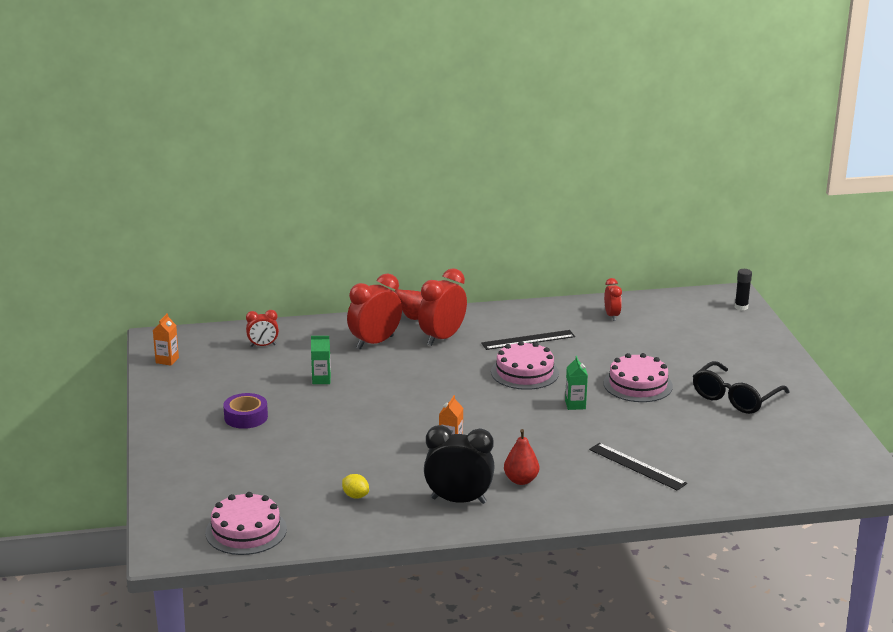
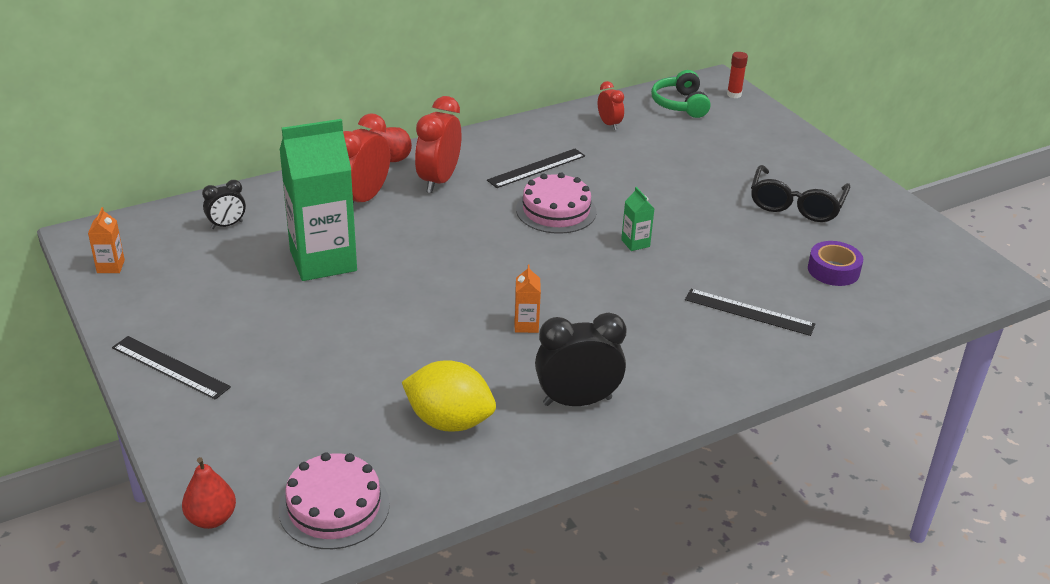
camera: 20 degrees left, 10 degrees up
purple tape [223,393,268,429] -> purple tape moved to [808,241,863,286]
red clock [246,310,279,347] -> black clock [202,180,246,229]
green carton [311,336,331,384] -> green carton [279,119,357,281], size x2.49
yellow lemon [342,474,369,499] -> yellow lemon [402,360,496,432], size x2.22
red pear [504,429,539,485] -> red pear moved to [182,457,236,529]
pink cake [604,353,673,402] -> none
black glue stick [735,269,752,310] -> red glue stick [727,52,748,98]
none -> black ruler [112,336,231,400]
none -> green headphones [651,70,711,118]

